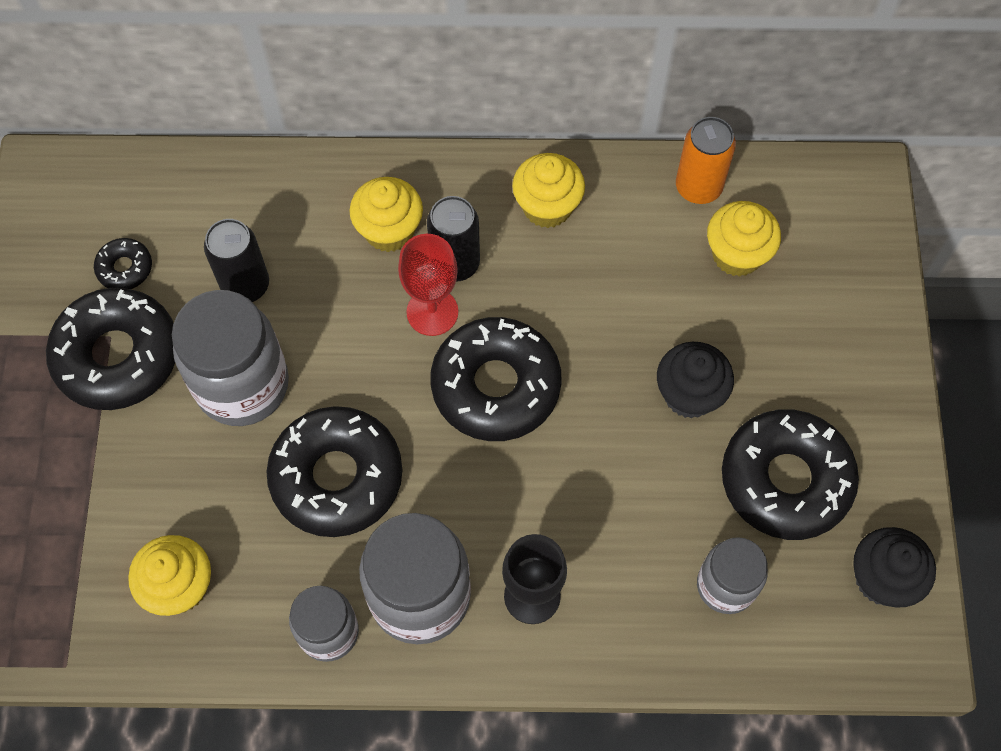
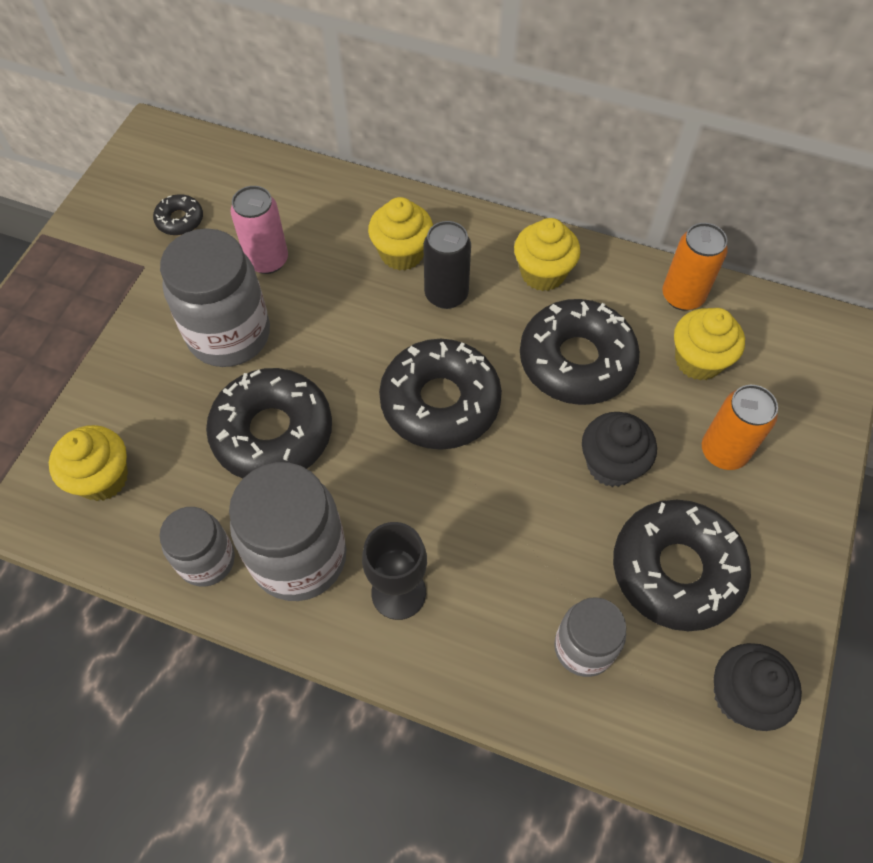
camera: 20 degrees right, 5 degrees down
black donut [46,288,175,410] -> black donut moved to [520,299,640,405]
black can [204,219,269,302] -> pink can [231,186,288,274]
red goblet [398,234,458,336] -> none
none -> orange can [702,385,778,470]

